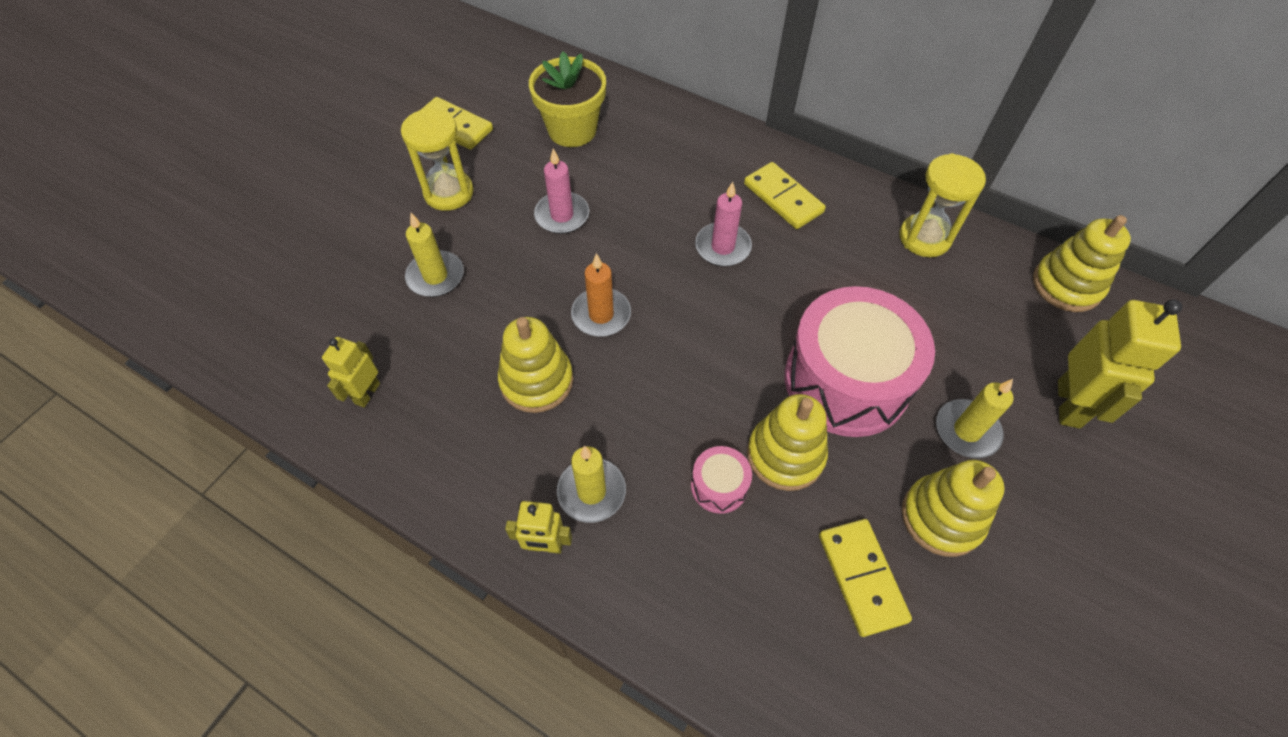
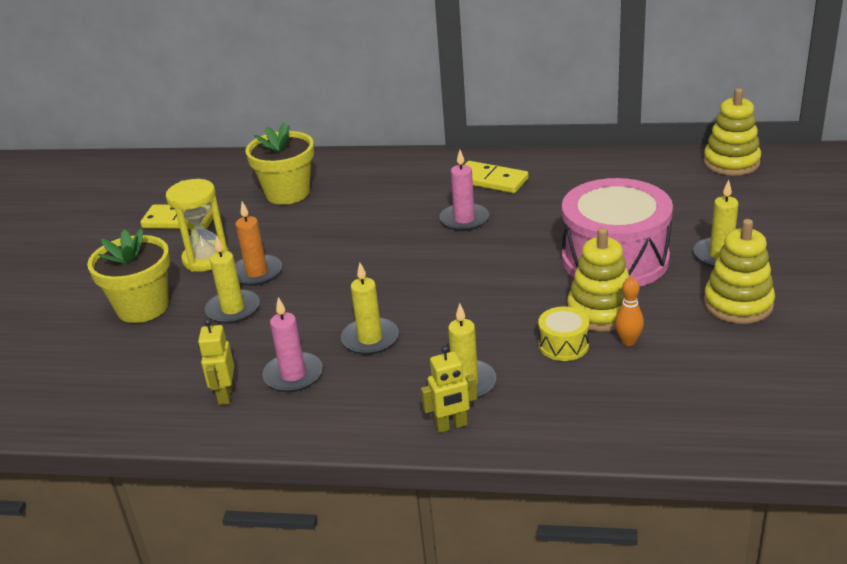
camera: 20 degrees left, 25 degrees down
yellow stacking toy [498,317,573,413] -> yellow candle [341,263,399,355]
pink candle [534,149,589,234] -> pink candle moved to [262,297,323,392]
orange candle [571,253,631,336] -> orange candle moved to [235,201,282,286]
pink drum [691,446,752,514] -> yellow drum [538,307,589,361]
yellow domino [819,519,912,637] -> none
yellow hourglass [899,153,986,257] -> none
yellow robot [1058,300,1182,429] -> none
none -> yellow flower pot [87,228,170,323]
none -> orange bowling pin [615,277,644,346]

